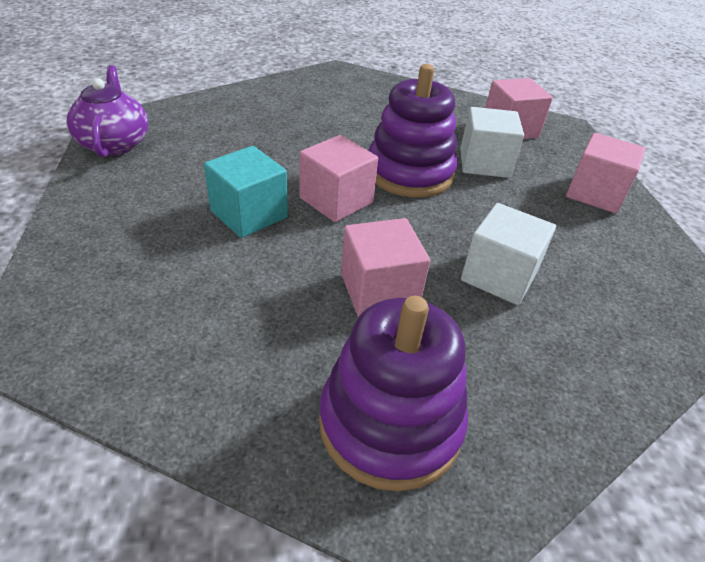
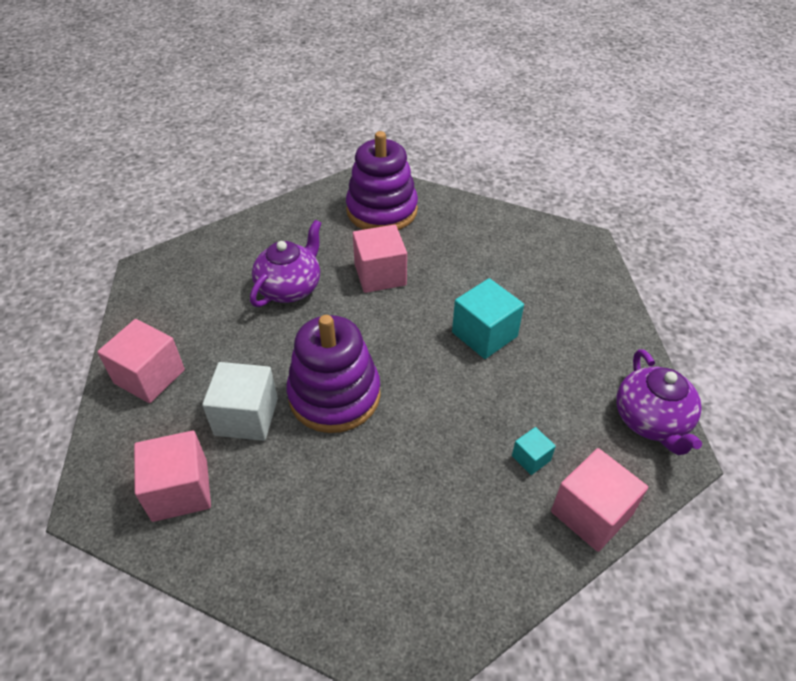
camera: 175 degrees left, 5 degrees up
pink cube [299,135,378,222] -> pink cube moved to [551,448,648,552]
white cube [461,203,556,305] -> purple teapot [250,220,321,307]
none -> turquoise cube [512,427,556,475]

